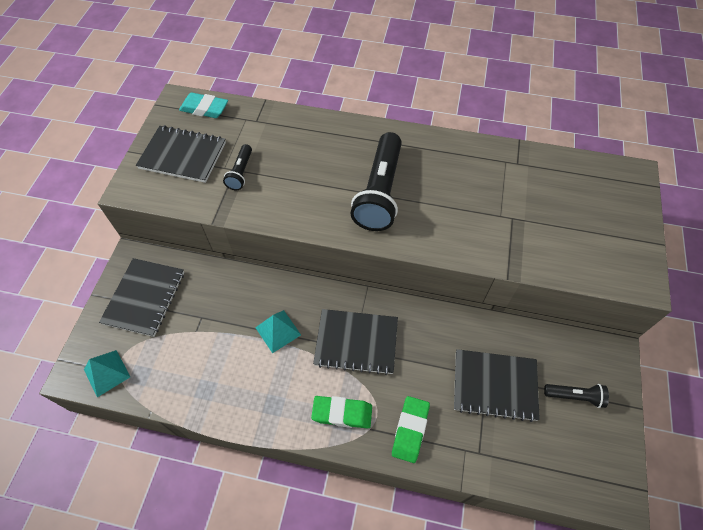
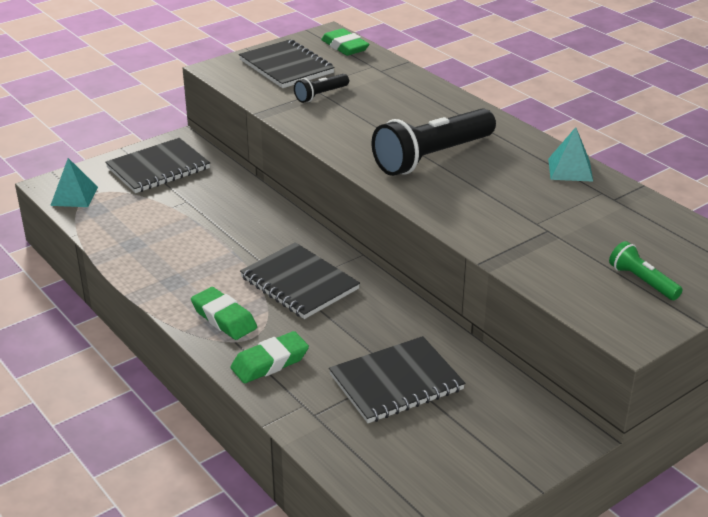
camera: 40 degrees right, 25 degrees down
turquoise eraser [179,93,228,118] -> green eraser [321,28,369,56]
turquoise pyramid [255,310,301,353] -> turquoise pyramid moved to [548,127,593,182]
black notebook [454,349,540,422] -> black notebook turned 75 degrees counterclockwise [329,336,465,423]
black flashlight [544,384,609,408] -> none
none -> green flashlight [609,241,683,300]

